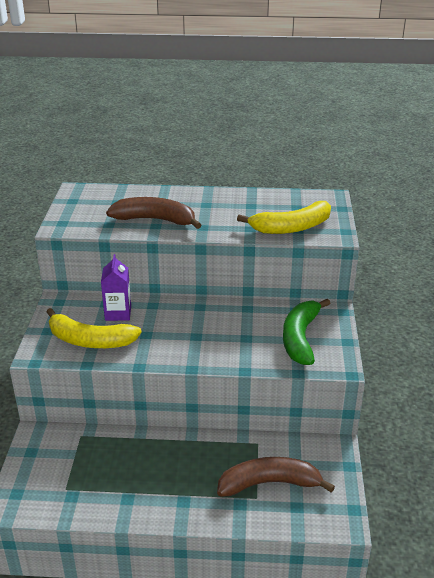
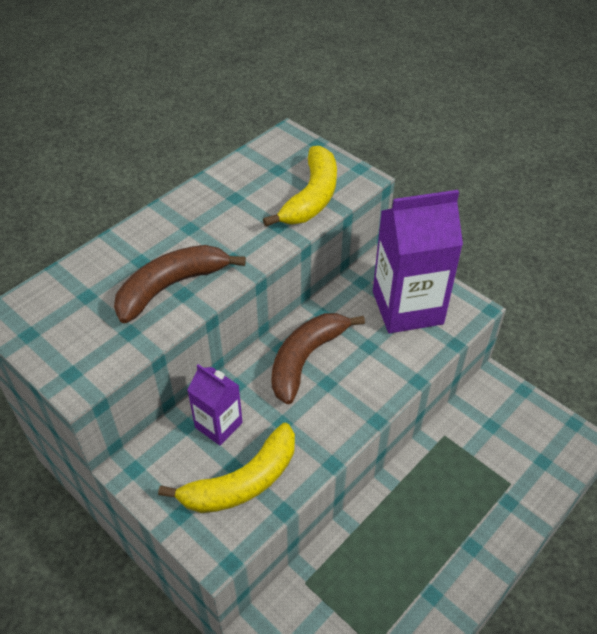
camera: 50 degrees left, 15 degrees up
brown banana [217,457,335,497] -> brown banana moved to [271,313,365,404]
green banana [283,299,331,365] -> purple carton [373,190,463,333]

